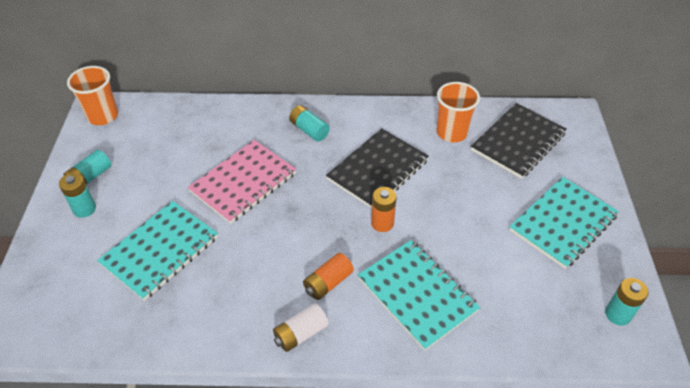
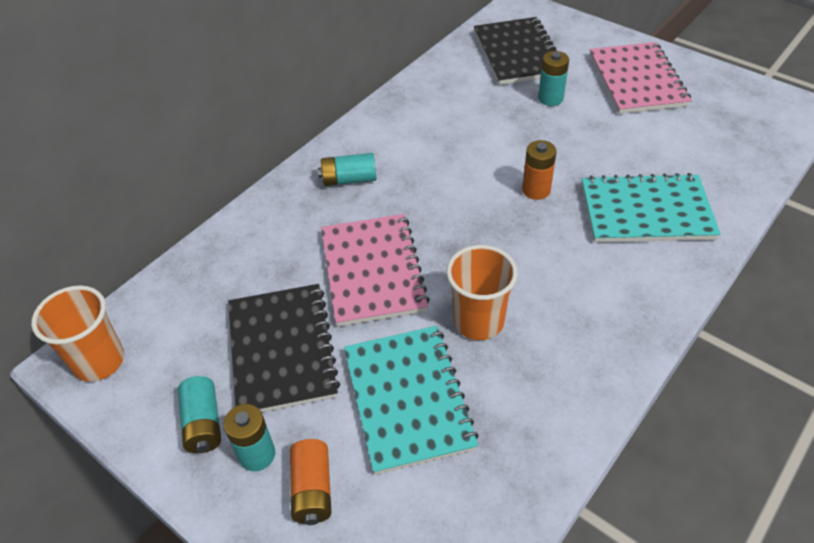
camera: 50 degrees left, 0 degrees up
white battery [273,303,329,352] -> none
orange battery [303,253,354,300] -> orange battery moved to [290,439,332,525]
black notebook [326,128,429,208] -> black notebook moved to [228,284,340,412]
orange cup [436,82,480,142] -> orange cup moved to [446,245,518,340]
turquoise notebook [509,177,619,269] -> pink notebook [590,42,692,114]
turquoise battery [605,278,649,326] -> turquoise battery moved to [538,51,569,106]

